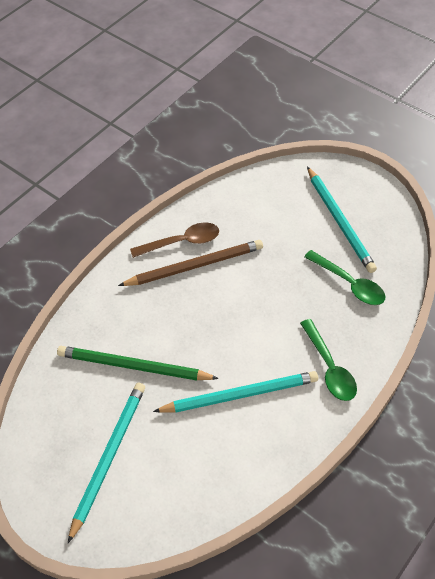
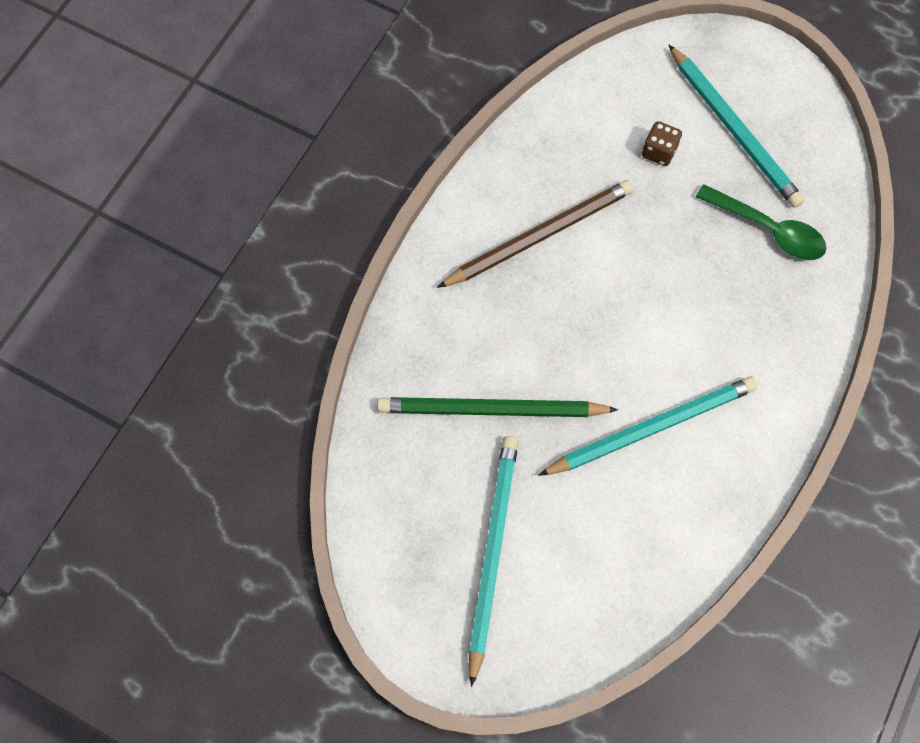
camera: 10 degrees left, 15 degrees up
brown spoon [130,222,219,258] -> none
green spoon [300,319,357,401] -> none
none -> brown dice [642,121,682,166]

